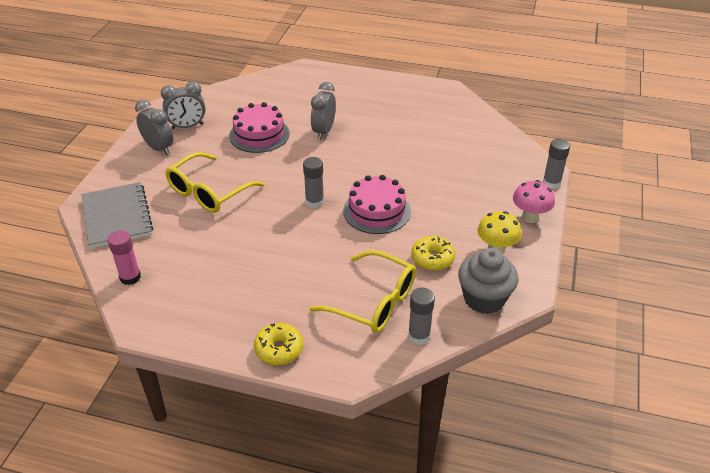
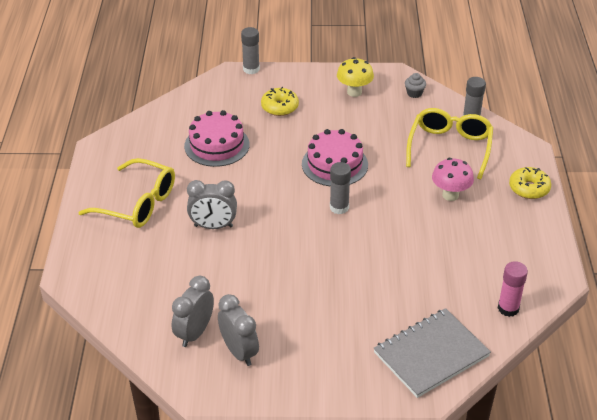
camera: 105 degrees left, 0 degrees up
grey clock [135,100,173,155] -> grey clock moved to [172,276,214,347]
yellow glasses [165,152,265,213] -> yellow glasses moved to [78,158,175,228]
pink cake [229,102,289,153] -> pink cake moved to [184,110,250,167]
yellow donut [411,236,455,271] -> yellow donut moved to [261,87,299,116]
grey cupcake [458,248,518,314] -> grey cupcake [405,73,426,98], size x0.46
pink mushroom [513,180,555,223] -> pink mushroom moved to [432,158,474,201]

